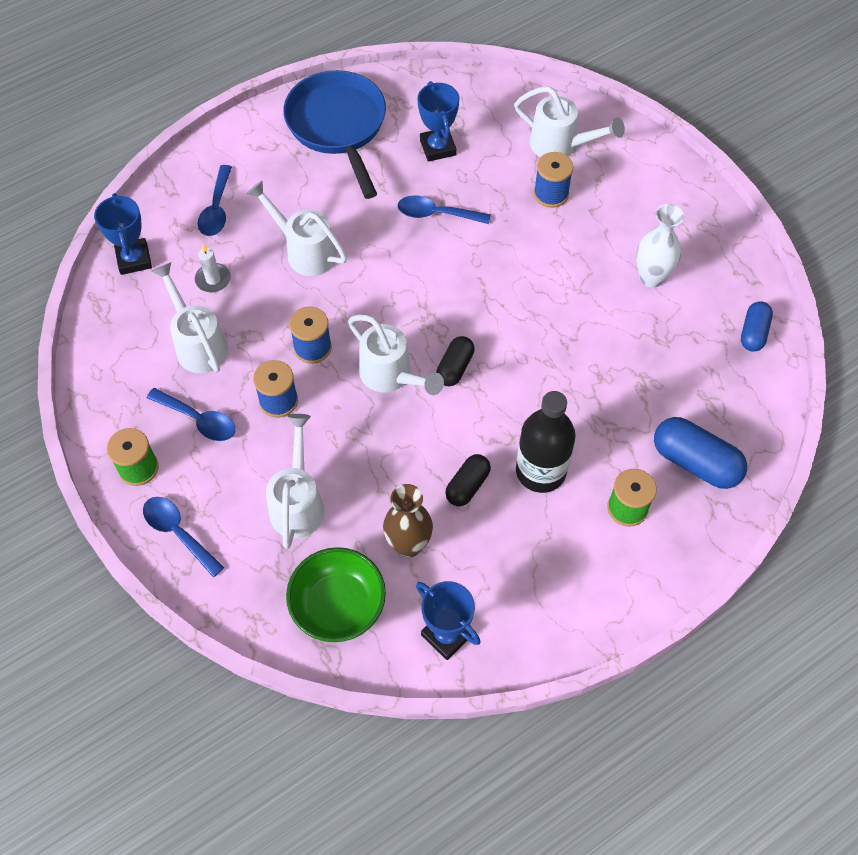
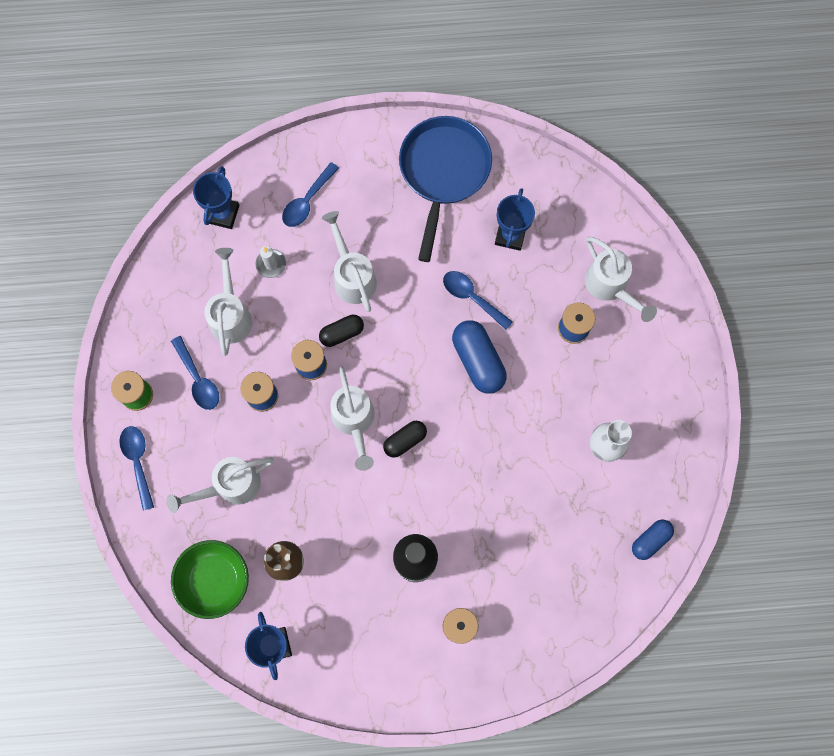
camera: 30 degrees right, 15 degrees up
white watering can [266,414,324,549] -> white watering can turned 150 degrees counterclockwise [167,457,274,513]
black capsule [445,454,491,506] -> black capsule moved to [319,315,364,347]
blue capsule [654,417,747,489] -> blue capsule moved to [452,320,507,394]

